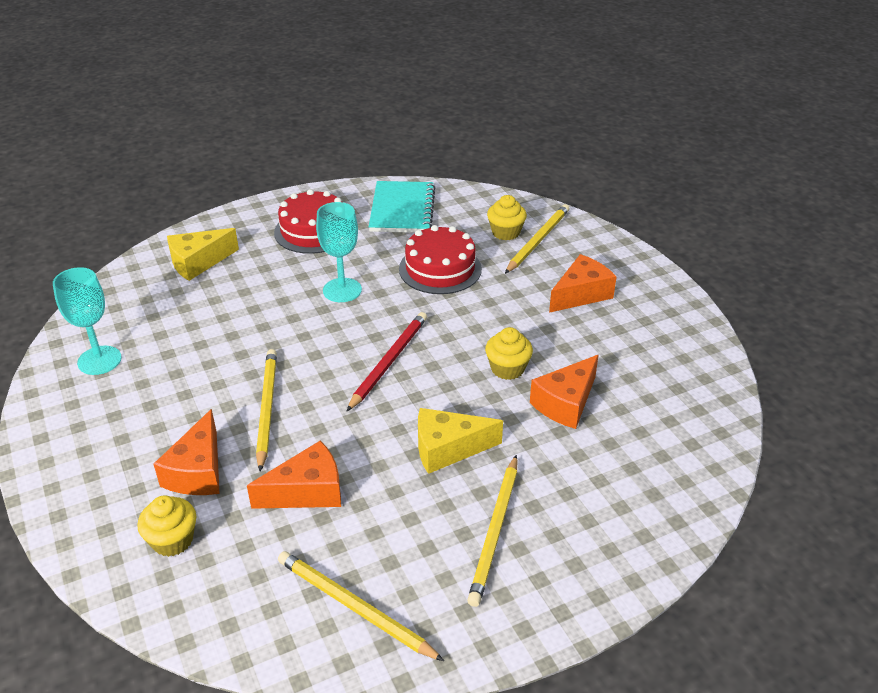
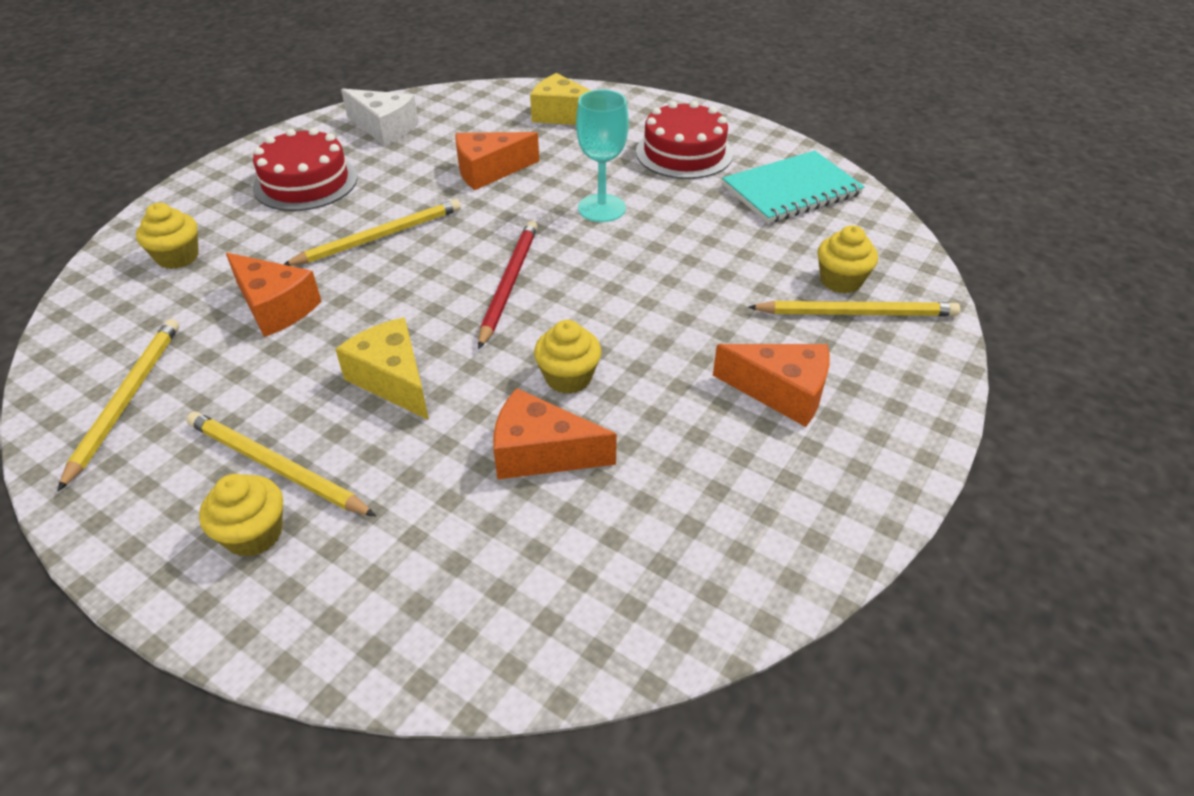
camera: 60 degrees right, 5 degrees up
turquoise goblet [53,267,122,375] -> white cheese [341,88,419,146]
orange cheese [153,409,220,495] -> orange cheese moved to [455,132,539,190]
red pencil [347,312,427,411] -> red pencil turned 75 degrees counterclockwise [478,221,538,349]
red cake [399,225,482,294] -> red cake moved to [253,128,357,211]
yellow pencil [467,455,517,607] -> yellow pencil turned 45 degrees clockwise [186,412,376,516]
none -> yellow cupcake [199,474,283,557]

